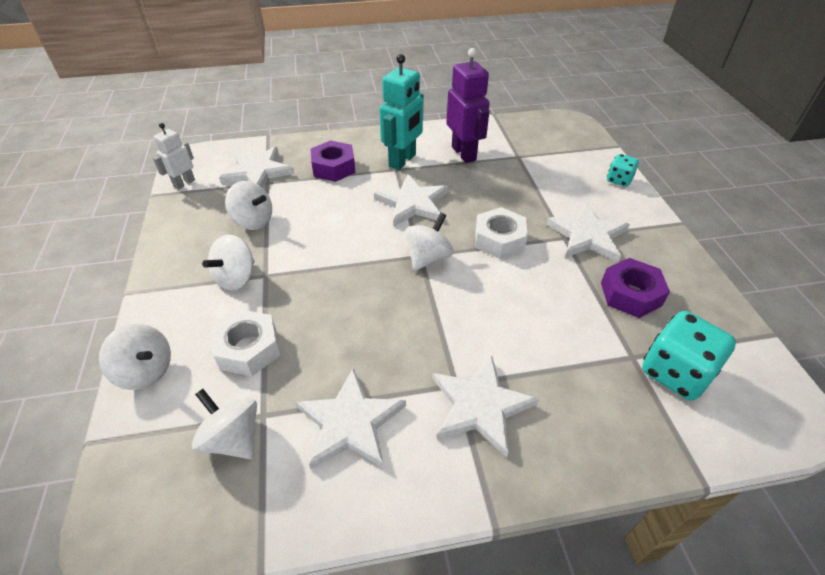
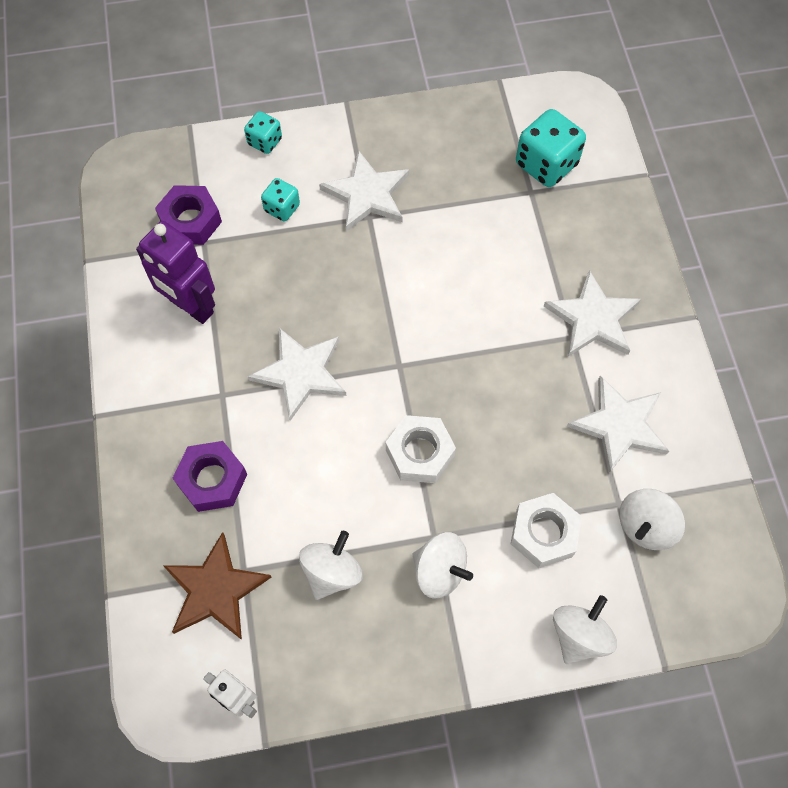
camera: 90 degrees left, 20 degrees up
white star [219,147,294,188] -> brown star [163,532,272,640]
turquoise robot [380,54,424,170] -> none
white spinning top [405,213,454,271] -> none
purple robot [446,48,490,163] -> purple robot turned 120 degrees counterclockwise [136,221,215,324]
white nut [475,207,528,259] -> white nut moved to [386,415,456,483]
purple nut [601,258,670,318] -> purple nut moved to [155,185,222,245]
none -> turquoise dice [261,178,300,221]

